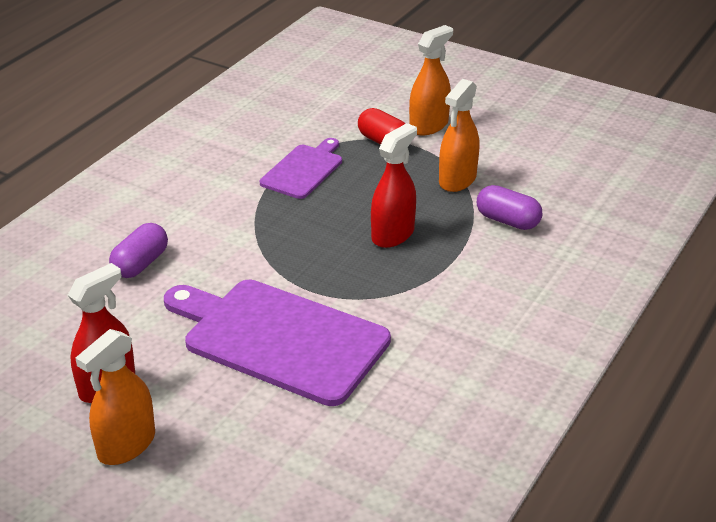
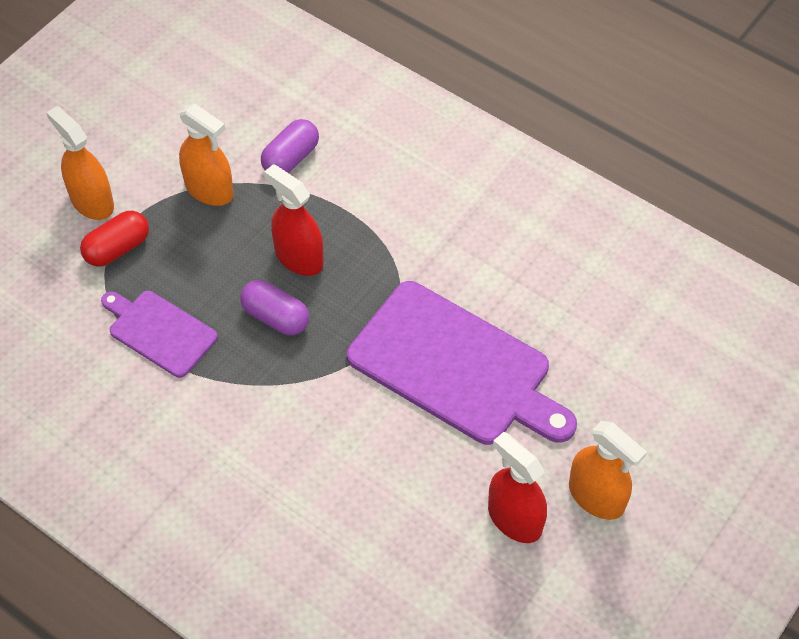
camera: 85 degrees left, 20 degrees up
purple capsule [109,223,168,278] -> purple capsule moved to [240,280,309,336]
purple cutting board [164,280,391,406] -> purple cutting board turned 90 degrees counterclockwise [347,281,577,445]

